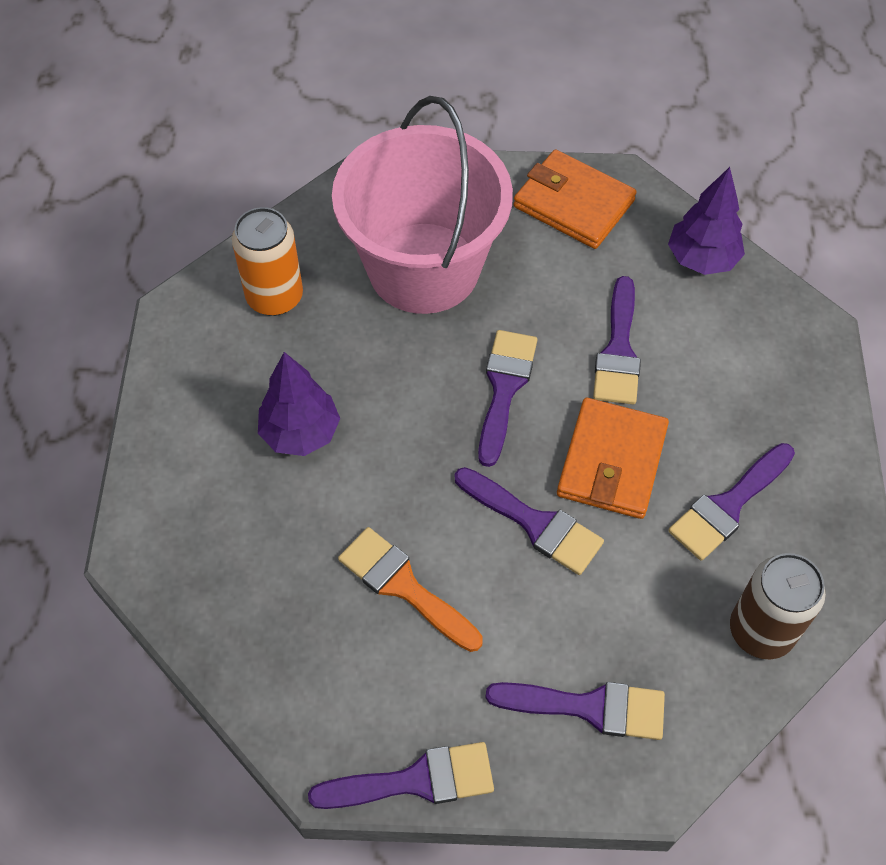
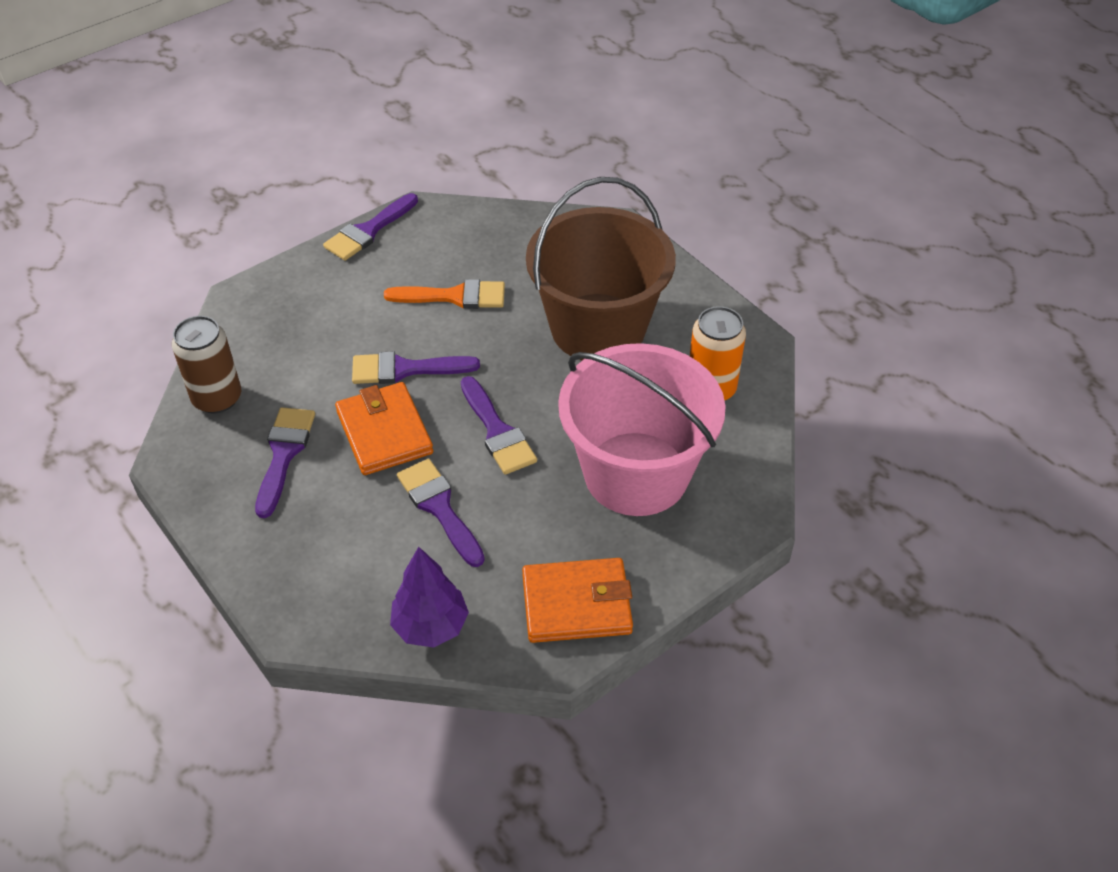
camera: 140 degrees right, 10 degrees down
purple tree [258,352,340,456] -> brown bucket [526,177,676,360]
purple brush [485,682,665,740] -> none

